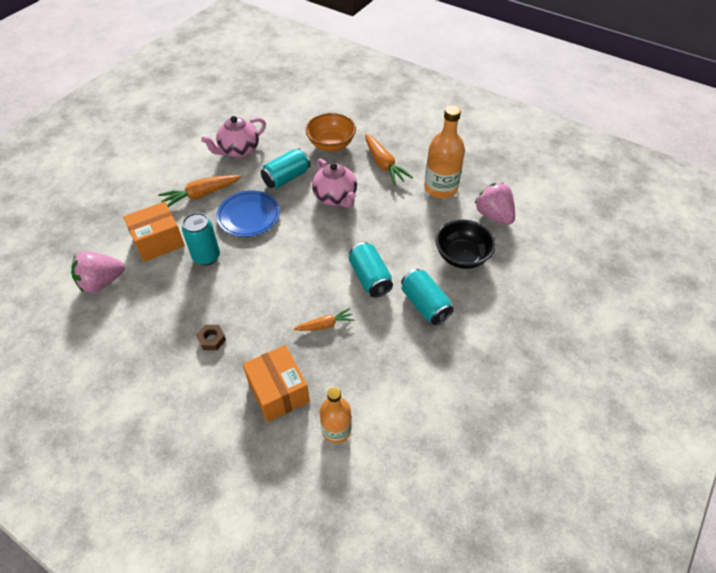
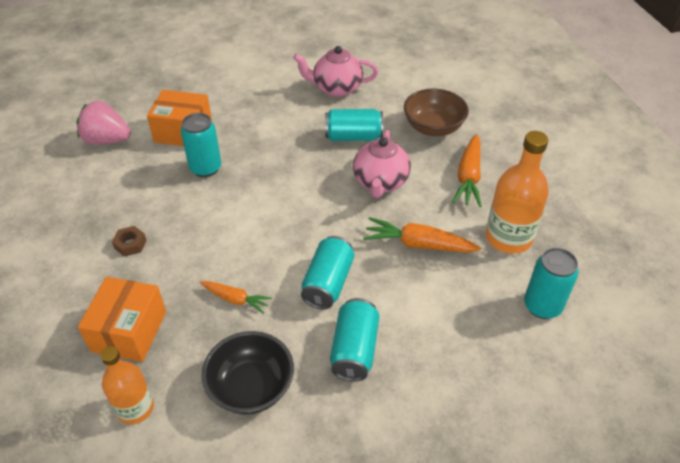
camera: 40 degrees right, 5 degrees down
orange carrot [158,175,241,207] -> orange carrot moved to [364,217,481,253]
blue plate [216,190,280,237] -> none
orange bowl [305,113,356,151] -> brown bowl [404,89,469,136]
black bowl [435,220,496,269] -> black bowl moved to [202,331,294,415]
pink strawberry [475,183,515,225] -> turquoise can [524,248,579,319]

